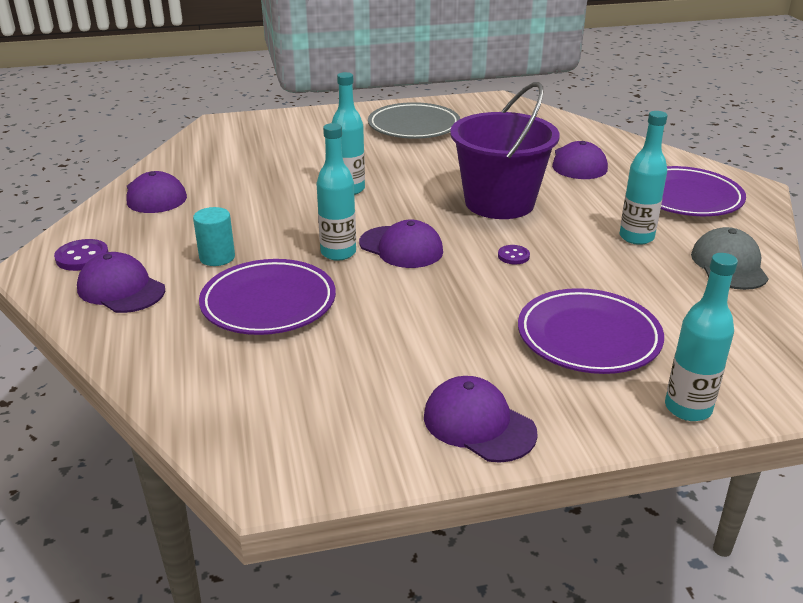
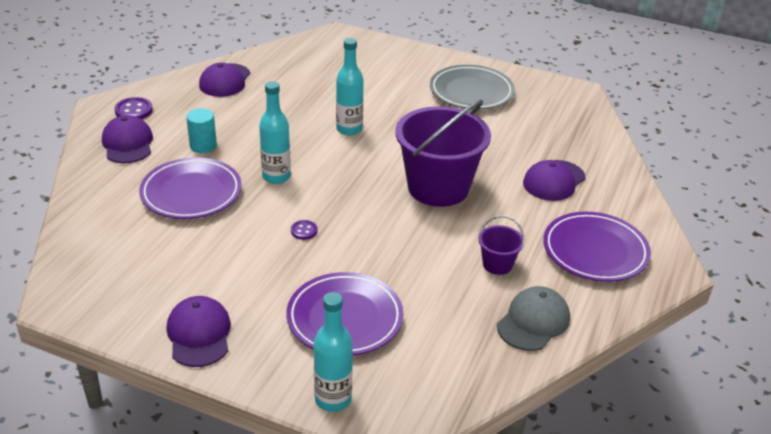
camera: 35 degrees right, 5 degrees up
purple cap [359,220,443,268] -> none
purple button [498,245,530,264] -> purple button moved to [291,220,318,240]
turquoise bottle [620,111,668,245] -> purple bucket [478,216,524,275]

